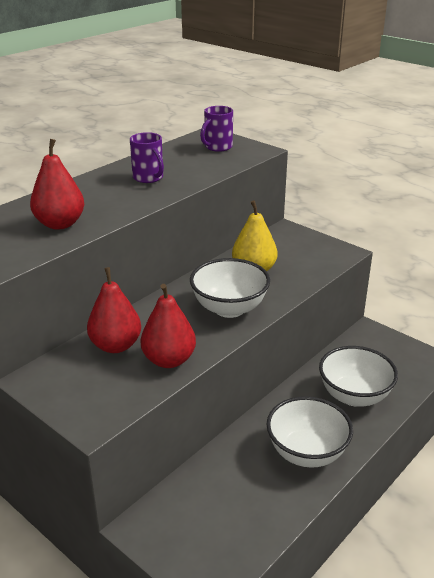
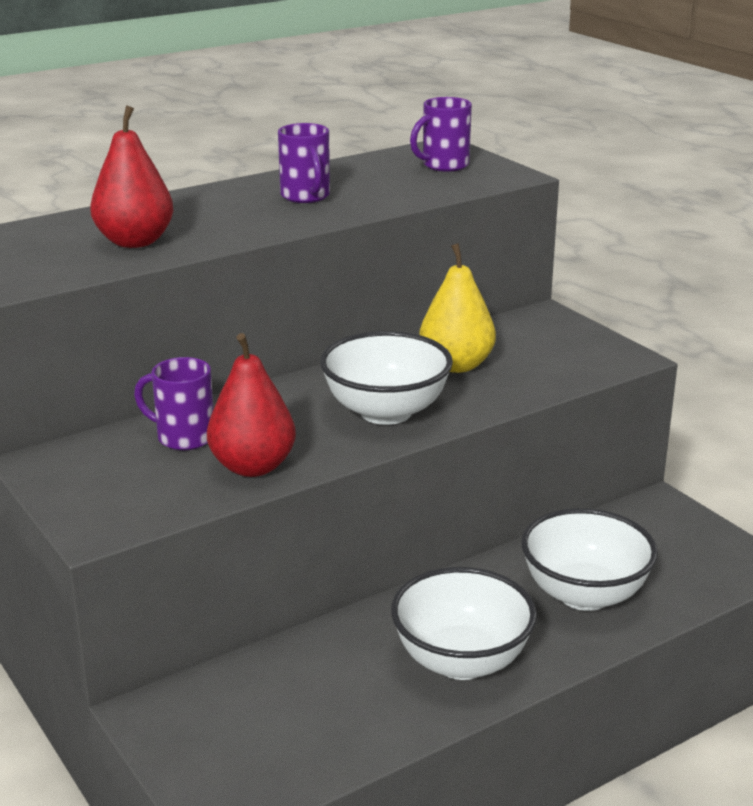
camera: 15 degrees right, 5 degrees down
red pear [87,267,141,353] -> purple mug [134,357,213,450]

